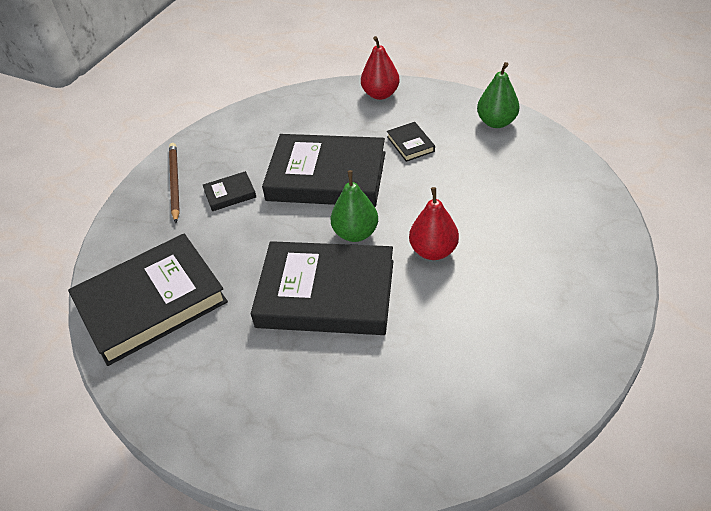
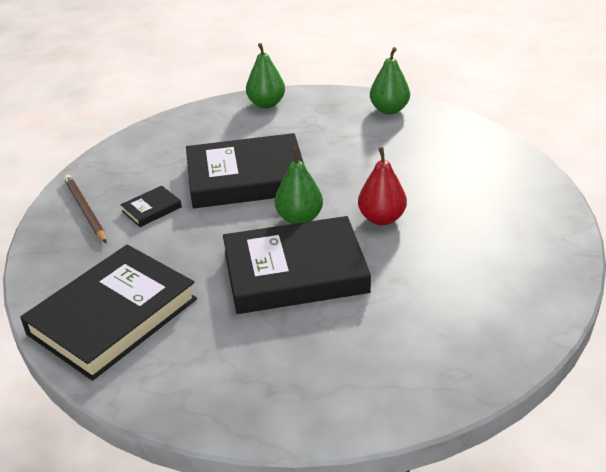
camera: 20 degrees left, 10 degrees down
red pear [361,36,400,100] -> green pear [246,43,285,108]
black book [387,122,435,162] -> none

